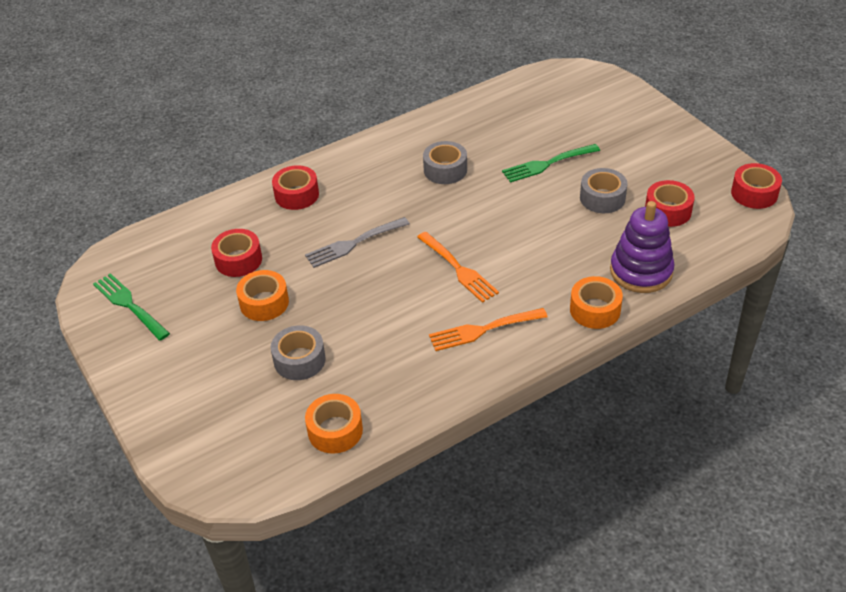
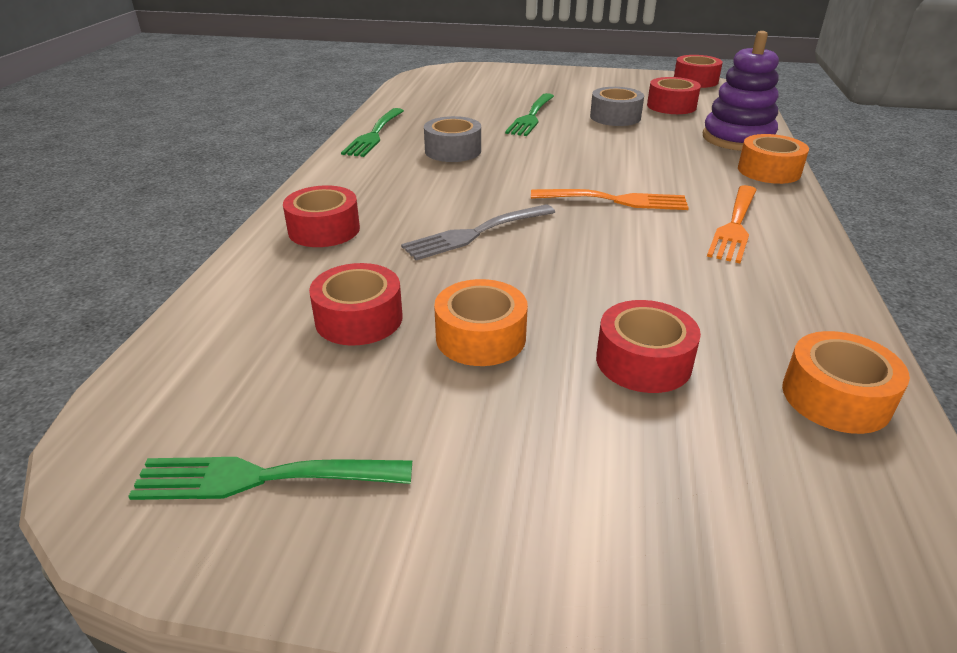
camera: 50 degrees left, 10 degrees down
grey tape [271,325,326,380] -> red tape [596,300,701,393]
grey fork [305,217,410,268] -> grey fork turned 45 degrees clockwise [401,204,555,260]
none -> green fork [341,108,404,157]

